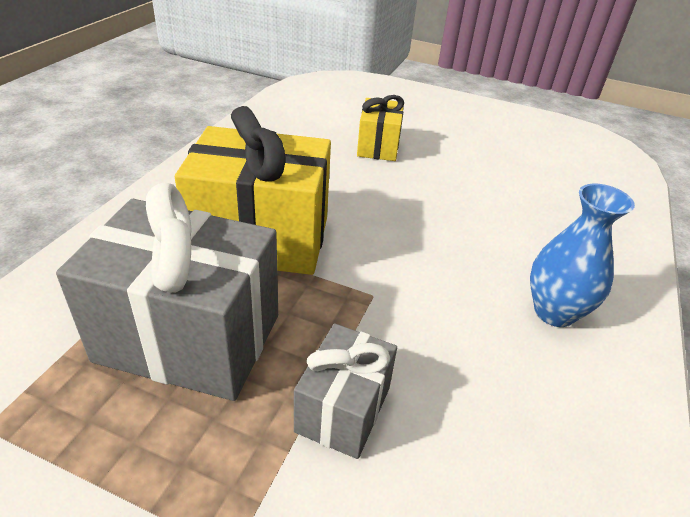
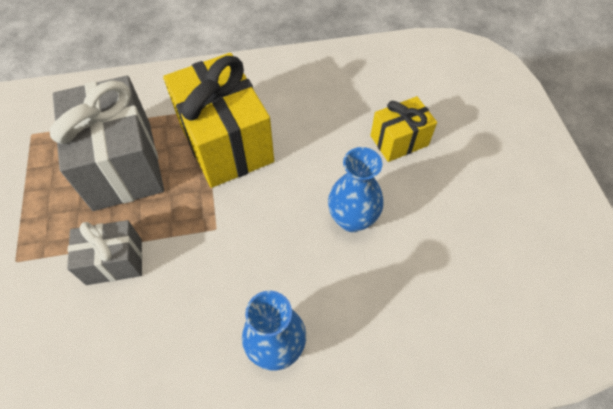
camera: 60 degrees right, 20 degrees up
none -> blue vase [328,147,384,232]

